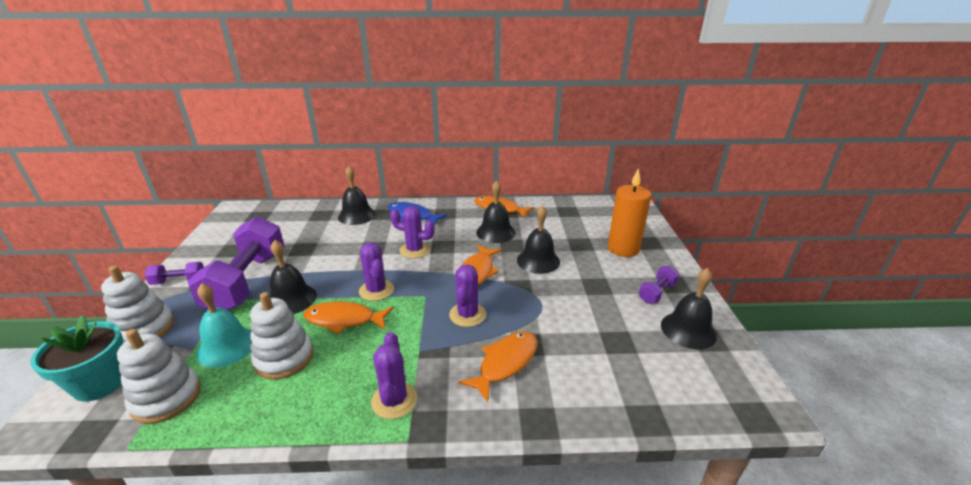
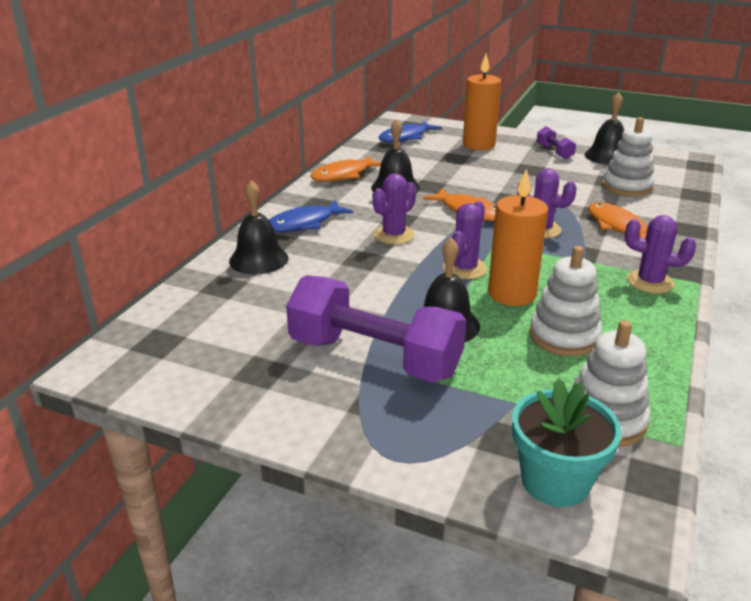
camera: 65 degrees left, 0 degrees up
white stacking toy [101,266,174,343] -> white stacking toy moved to [602,117,655,197]
purple dumbbell [145,262,204,285] -> none
turquoise bell [196,283,251,368] -> none
orange fish [303,302,393,334] -> orange candle [488,169,548,306]
purple cactus [359,242,394,301] -> purple cactus turned 60 degrees counterclockwise [443,201,487,279]
black bell [517,205,560,274] -> none
none -> blue fish [379,121,442,143]

